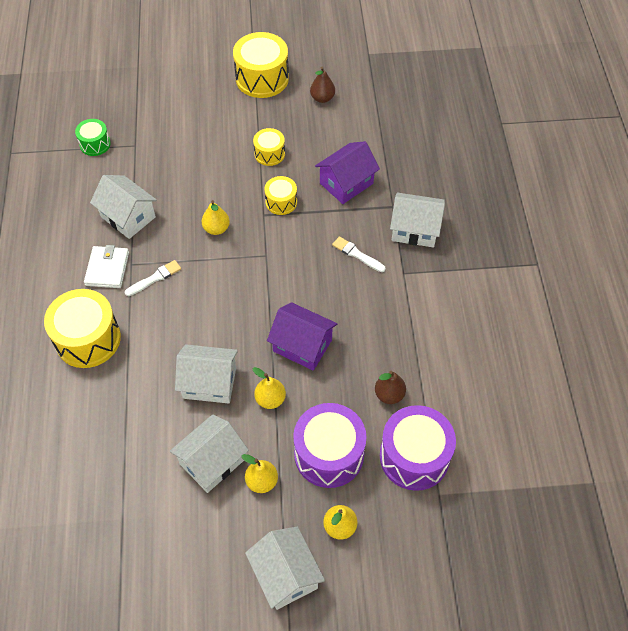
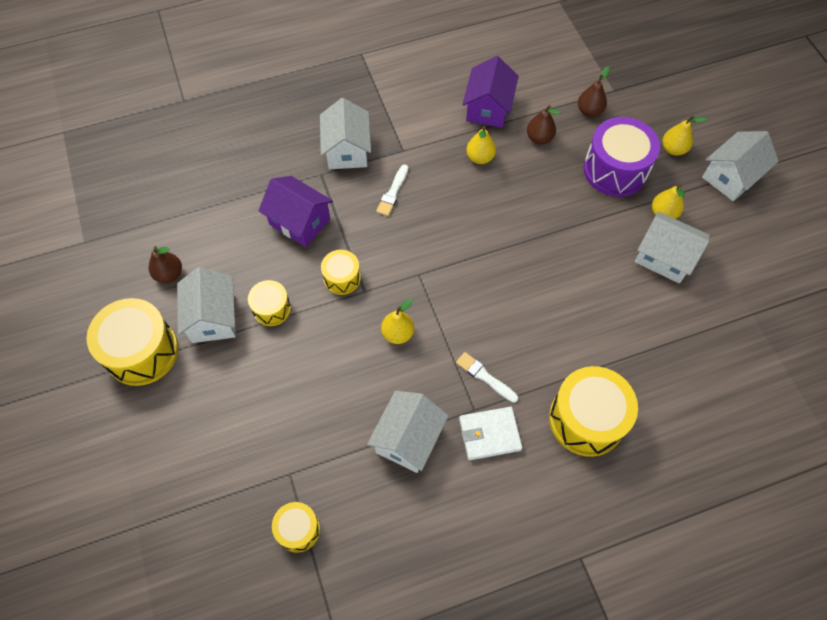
camera: 105 degrees left, 5 degrees up
green drum [75,119,111,156] -> yellow drum [272,502,320,552]
white house [175,344,238,404] -> white house moved to [177,267,236,343]
yellow pear [253,367,286,409] -> yellow pear moved to [466,126,496,164]
purple house [267,302,337,371] -> purple house moved to [462,56,519,128]
purple drum [380,405,456,491] -> brown pear [578,66,610,117]

